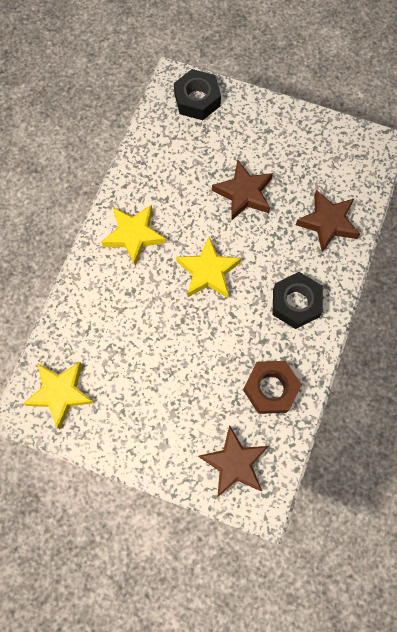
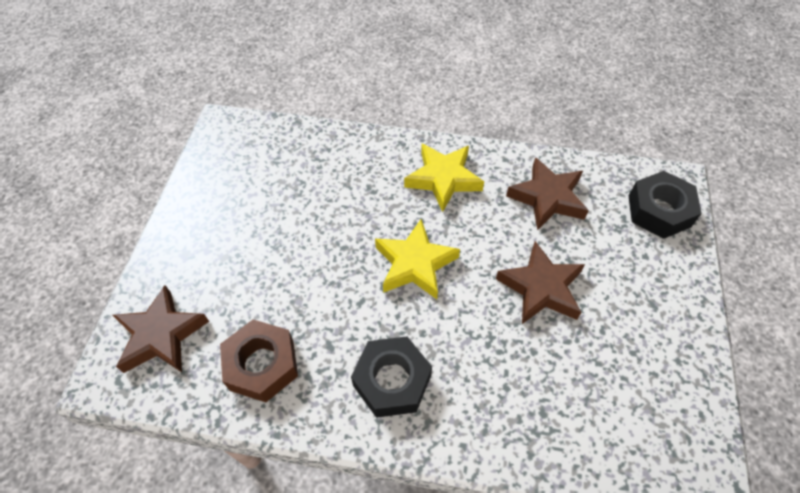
camera: 80 degrees right, 15 degrees down
yellow star [23,362,94,429] -> none
brown star [296,190,360,252] -> brown star moved to [506,157,589,231]

